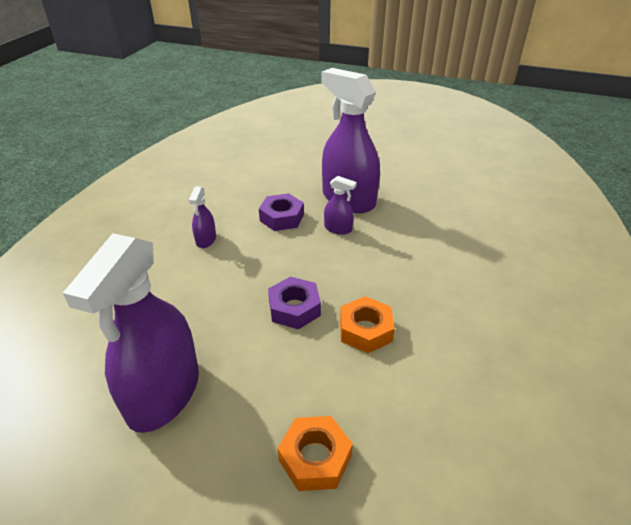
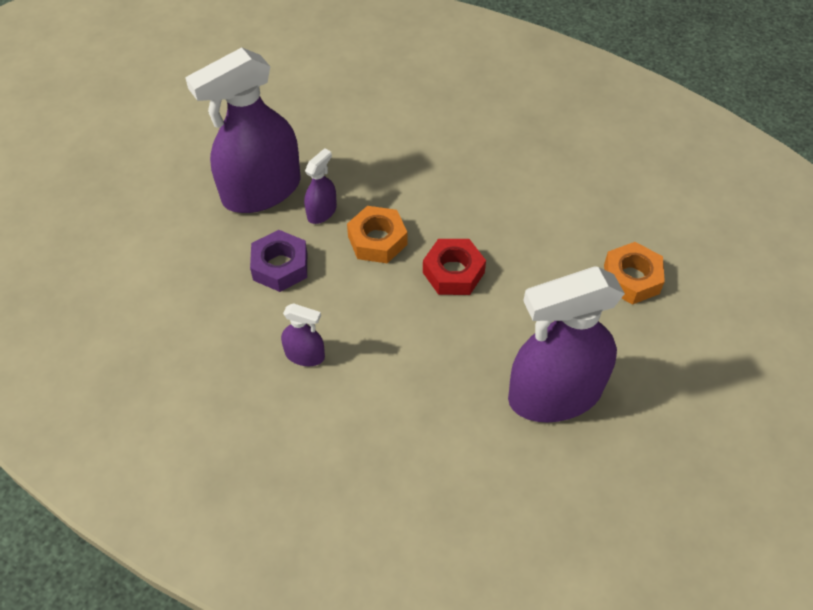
camera: 80 degrees left, 15 degrees up
purple spray bottle [63,233,199,433] -> purple spray bottle turned 135 degrees clockwise [508,267,625,422]
purple nut [268,277,321,329] -> red nut [423,239,486,295]
orange nut [340,296,395,353] -> orange nut moved to [347,206,407,264]

